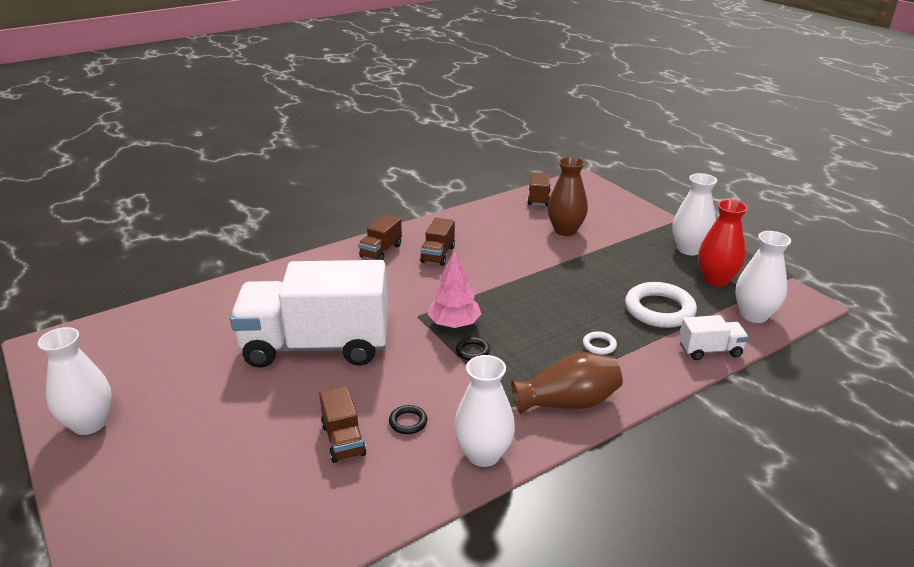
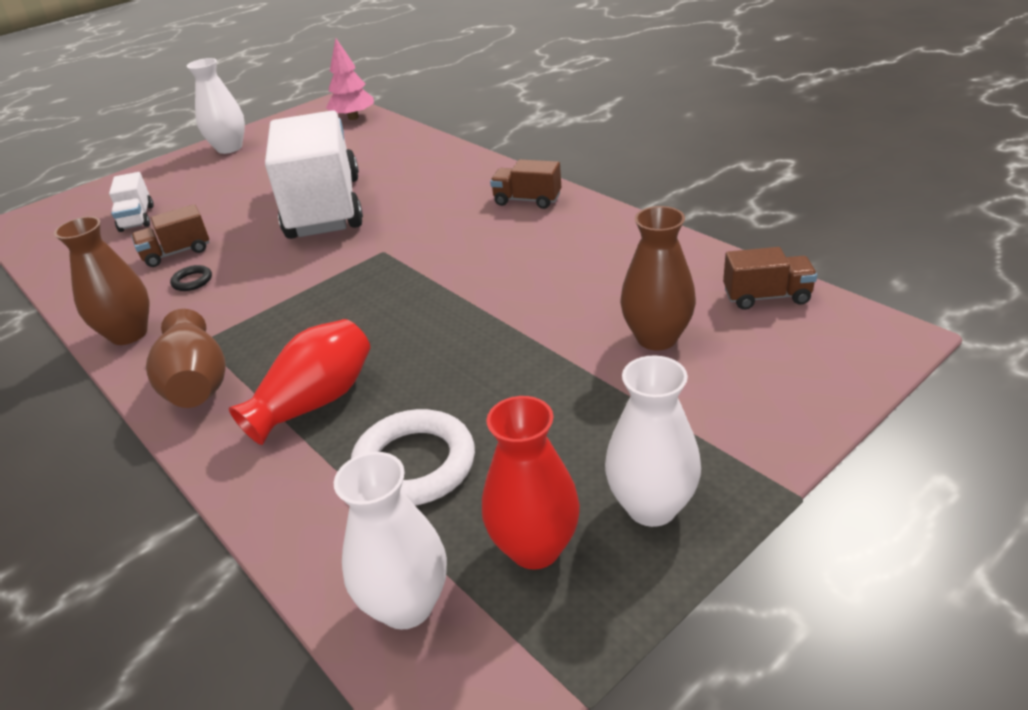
camera: 85 degrees right, 5 degrees up
brown truck [420,218,455,266] -> none
pink tree [427,250,482,328] -> pink tree moved to [326,38,374,120]
white vase [454,355,515,467] -> brown vase [54,216,149,345]
black ring [456,337,490,360] -> none
white ring [583,331,617,355] -> red vase [229,319,370,445]
white truck [679,315,748,360] -> white truck moved to [109,172,153,232]

